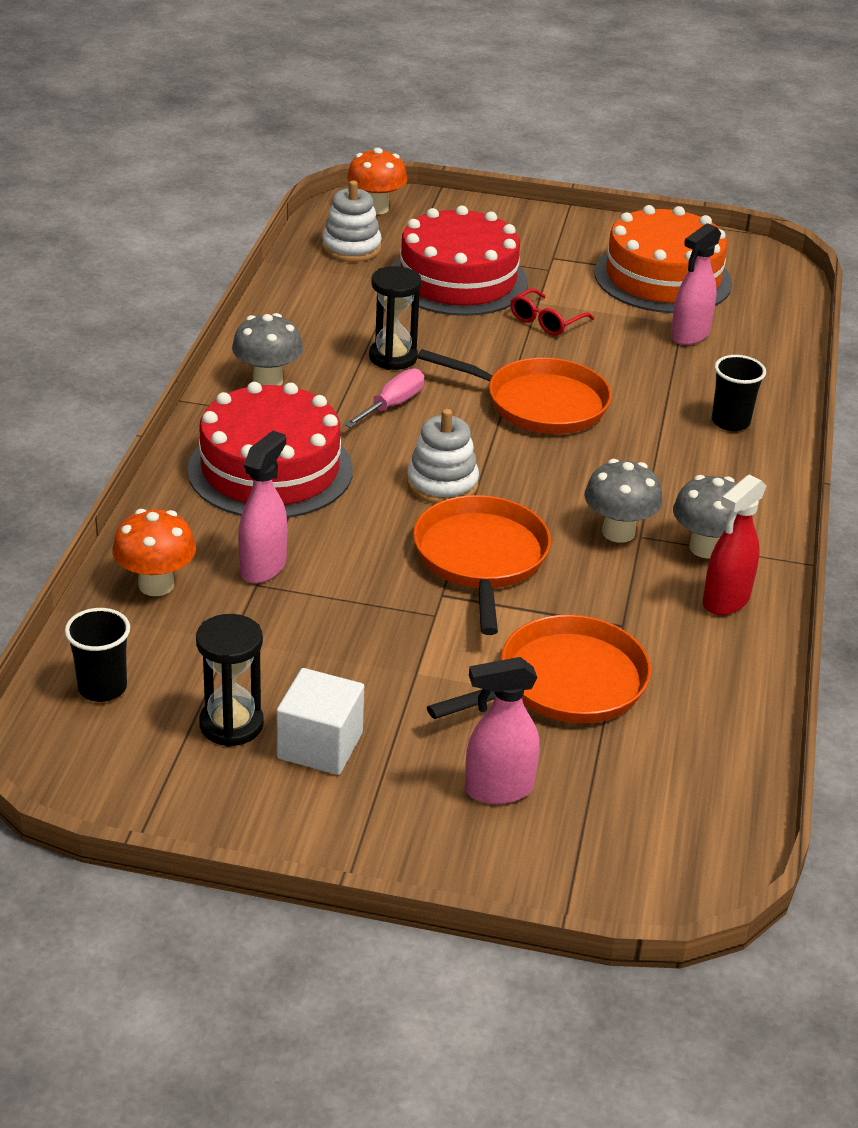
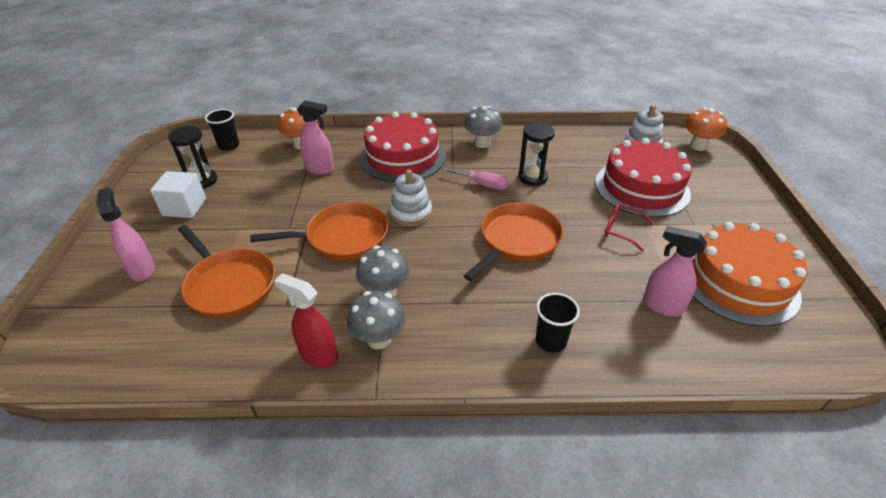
camera: 80 degrees right, 5 degrees up
orange pan [417,349,612,434] -> orange pan turned 150 degrees counterclockwise [464,203,563,281]

